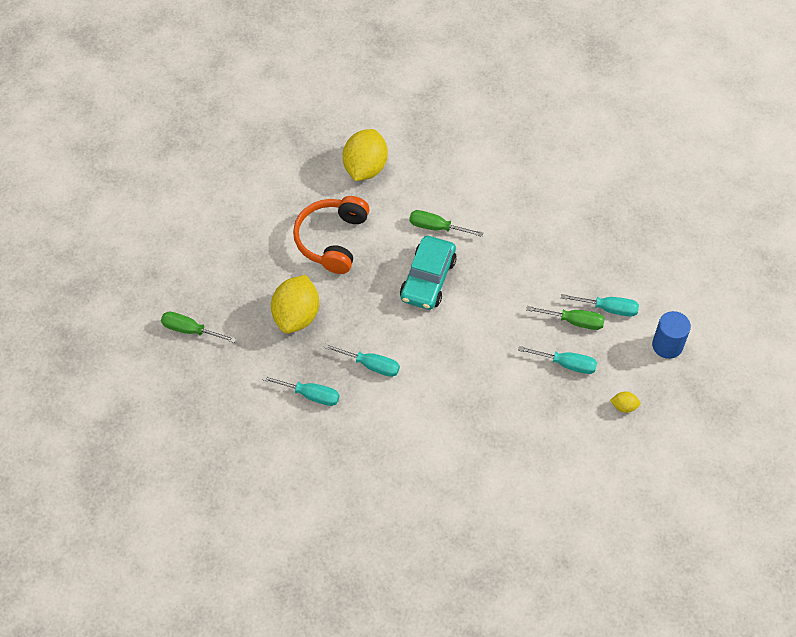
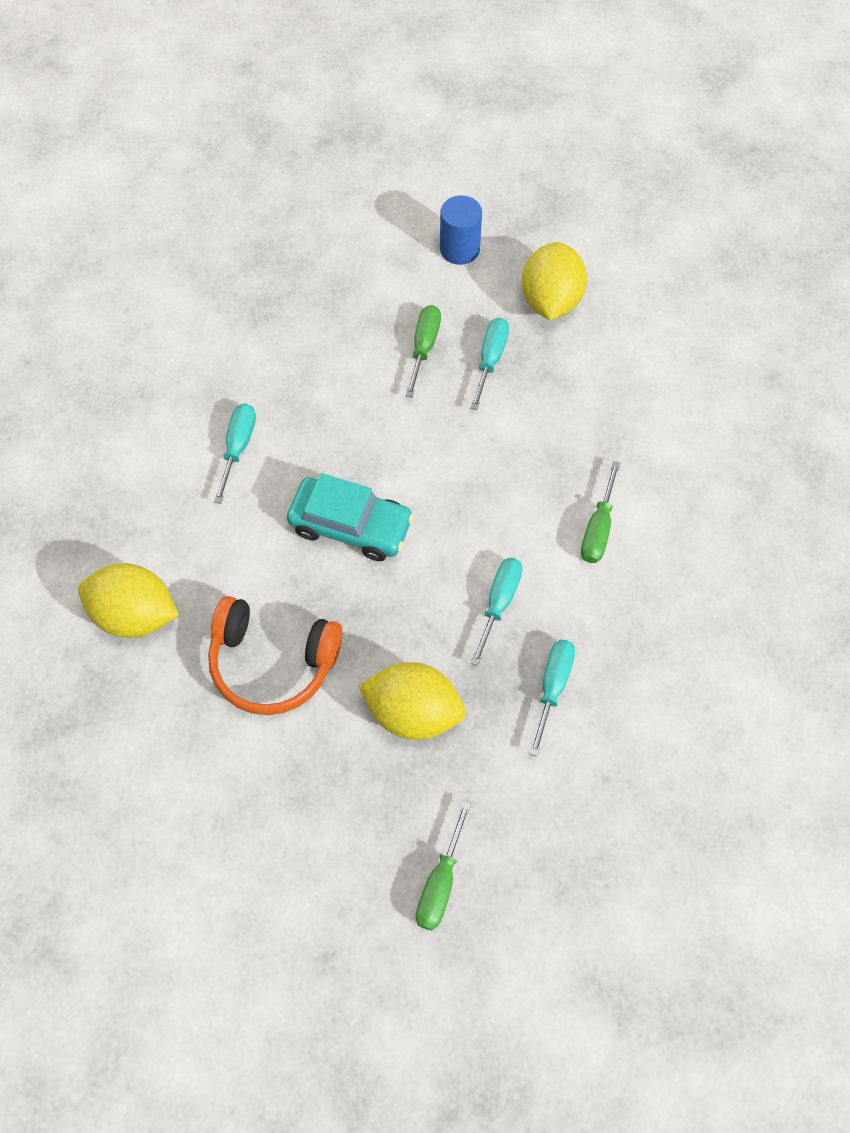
camera: 90 degrees left, 5 degrees up
green screwdriver [409,210,483,237] -> green screwdriver moved to [581,461,620,563]
turquoise screwdriver [561,294,639,317] -> turquoise screwdriver moved to [214,403,256,504]
yellow lemon [610,391,641,413] -> yellow lemon [522,242,587,320], size x2.33

